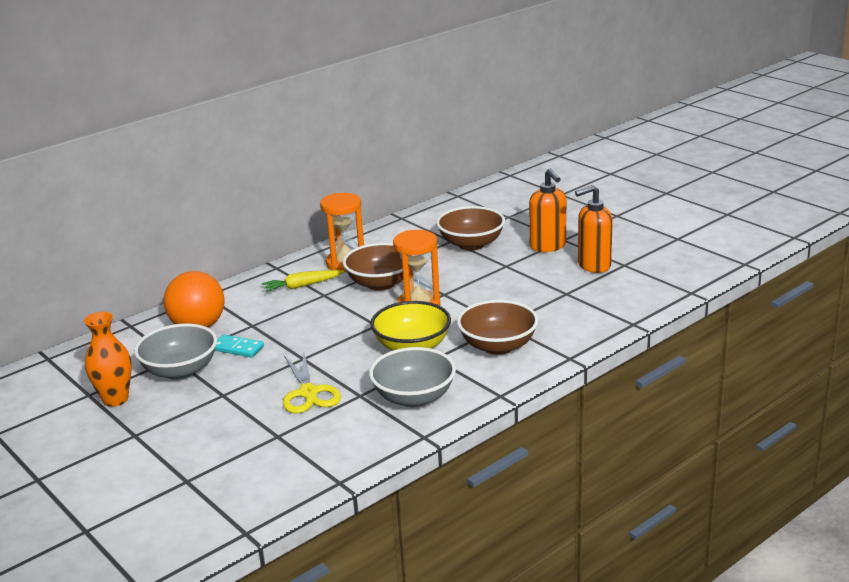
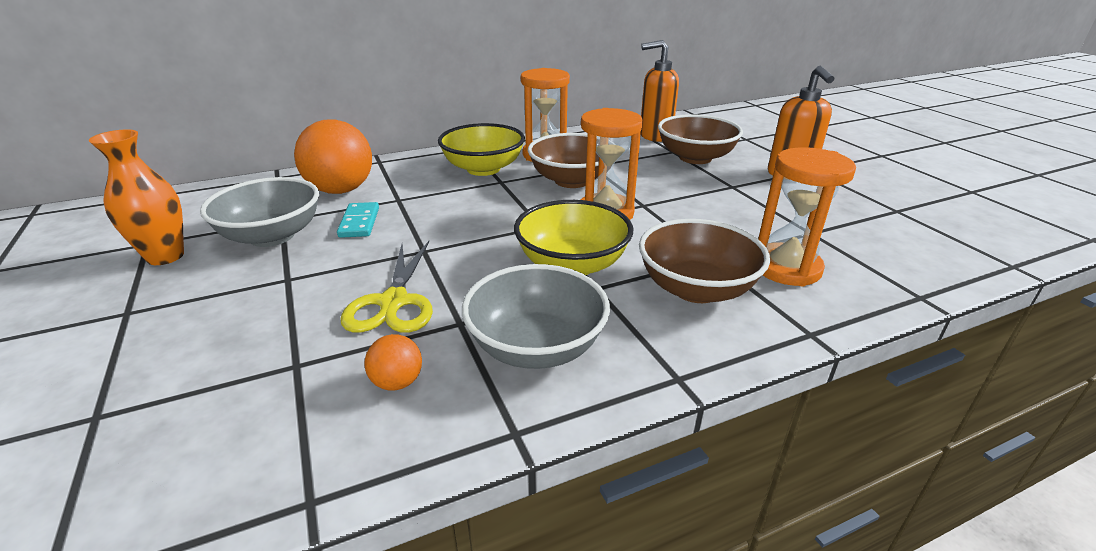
camera: 15 degrees right, 5 degrees up
turquoise domino [215,335,264,358] -> turquoise domino turned 45 degrees clockwise [337,202,379,238]
yellow carrot [262,270,344,292] -> yellow bowl [438,123,525,176]
orange soap dispenser [575,185,613,273] -> orange soap dispenser moved to [641,40,679,142]
none -> orange ball [364,334,422,391]
none -> orange hourglass [758,147,856,287]

